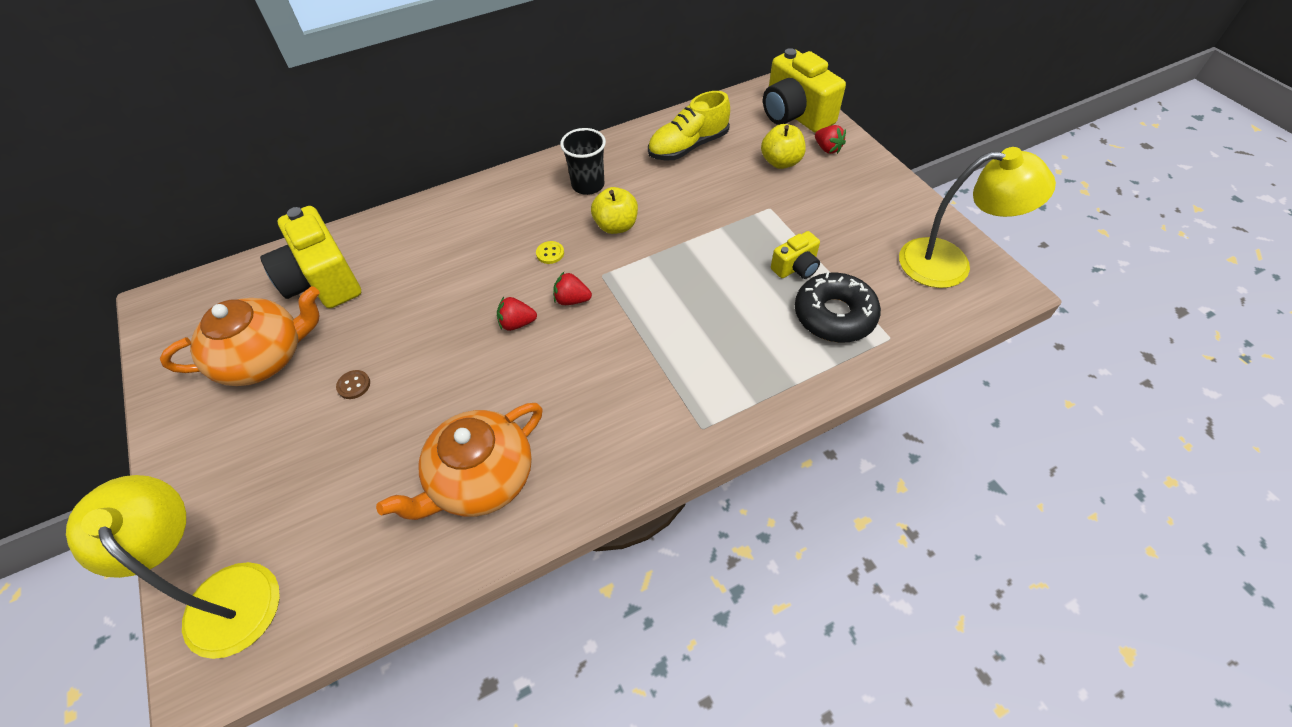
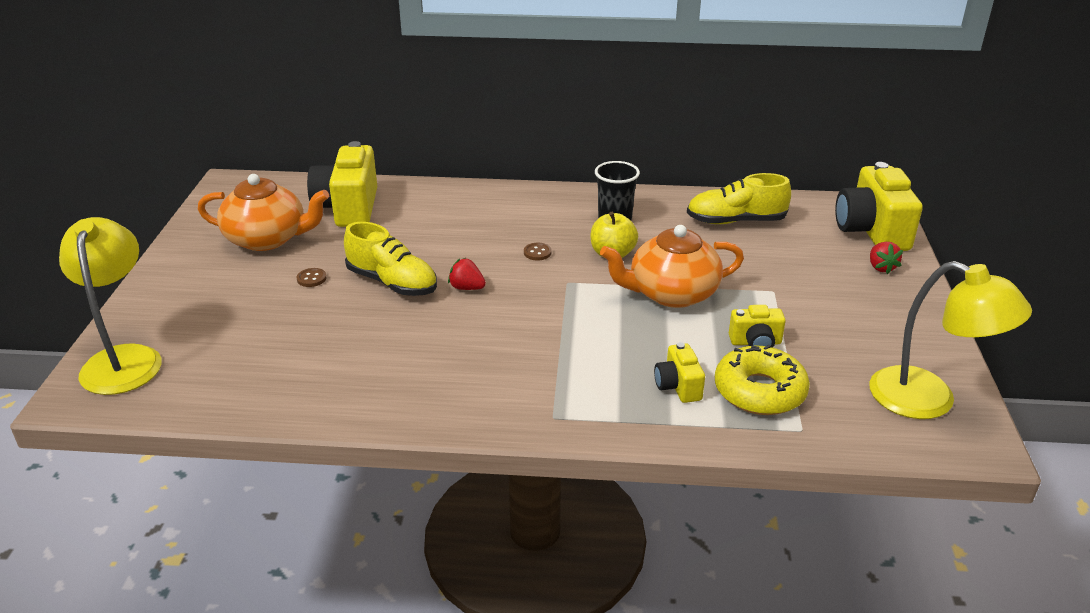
camera: 30 degrees right, 20 degrees down
orange teapot [376,403,542,520] -> orange teapot moved to [600,225,744,308]
yellow button [536,241,564,264] -> brown button [524,243,552,260]
red strawberry [553,272,592,305] -> none
yellow apple [761,124,806,169] -> none
black donut [795,272,881,343] -> yellow donut [715,345,810,415]
none -> yellow shoe [344,222,437,296]
none -> yellow camera [654,342,705,403]

